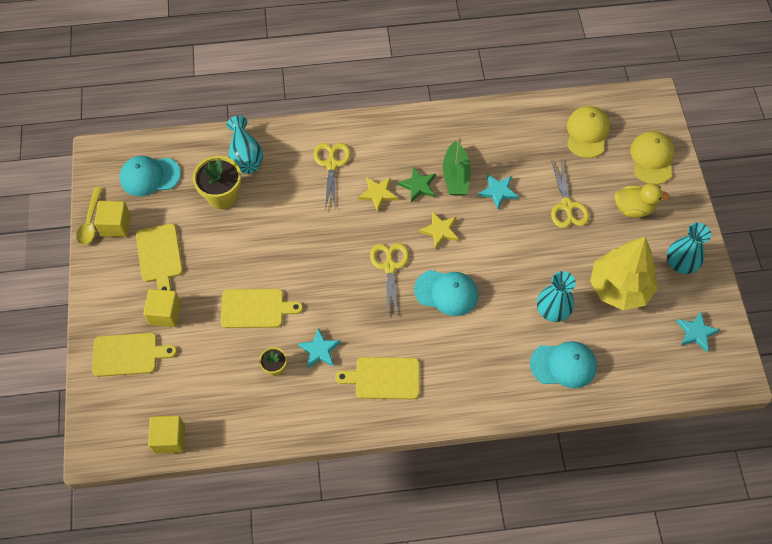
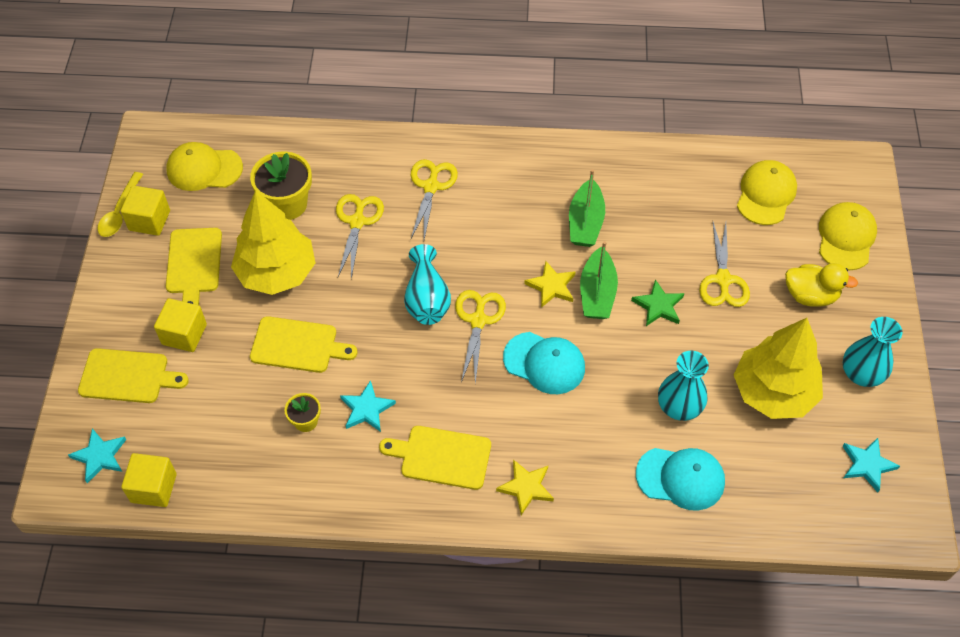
camera: 10 degrees right, 5 degrees down
turquoise cap [119,156,181,196] -> yellow cap [166,142,243,191]
turquoise vase [227,116,263,174] -> turquoise vase moved to [404,244,451,325]
yellow star [358,177,398,212] -> yellow star moved to [496,459,554,515]
green star [398,167,436,202] -> green star moved to [631,279,685,326]
turquoise star [478,174,519,210] -> turquoise star moved to [68,428,126,483]
none -> yellow tree [231,190,315,295]
none -> yellow scissors [336,194,384,279]
none -> green boat [580,241,618,319]

